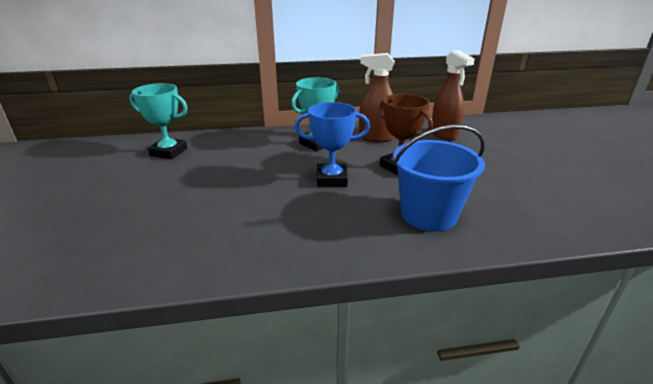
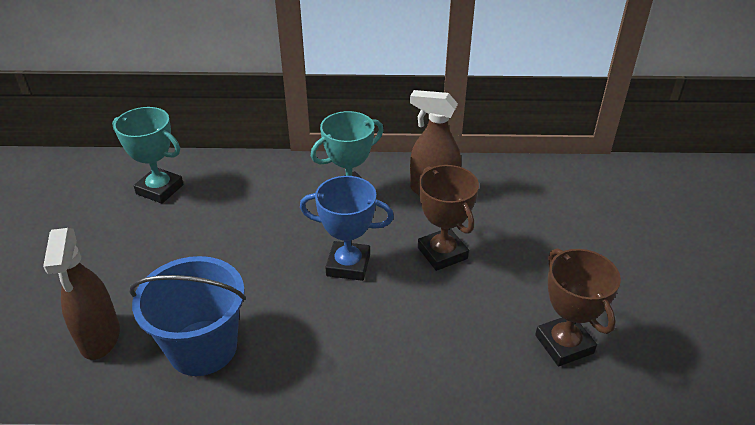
camera: 10 degrees right, 10 degrees up
blue bucket [393,125,485,231] -> blue bucket moved to [130,256,246,376]
brown spray bottle [432,50,475,140] -> brown spray bottle moved to [43,228,120,360]
none -> brown trophy [535,248,621,366]

